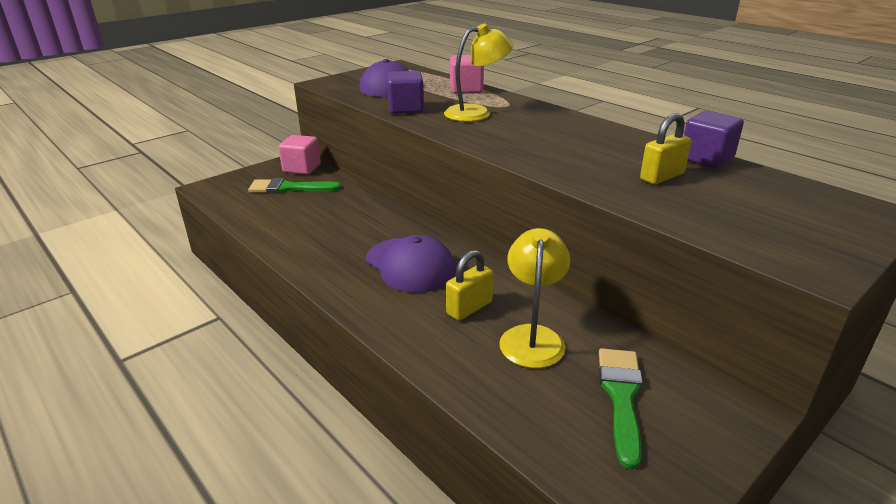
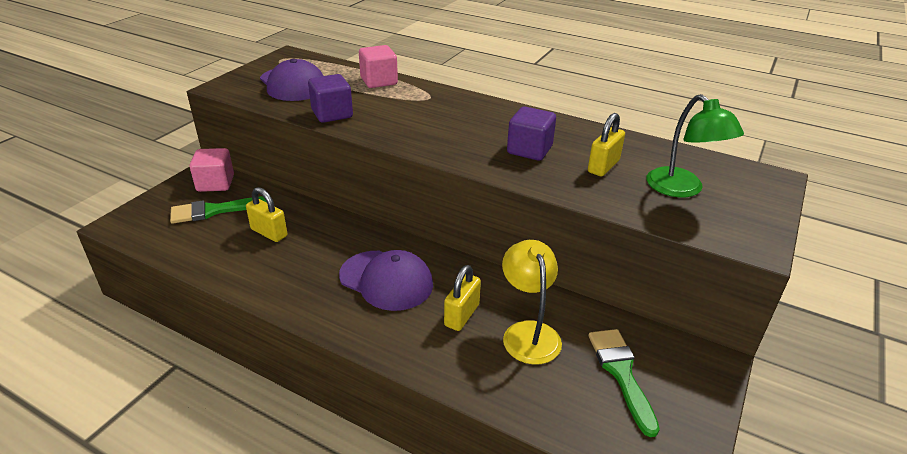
camera: 20 degrees left, 5 degrees up
yellow lamp [444,23,513,122] -> none
purple cube [684,111,744,168] -> purple cube moved to [507,106,556,161]
none -> yellow padlock [246,187,287,242]
none -> green lamp [646,94,744,197]

